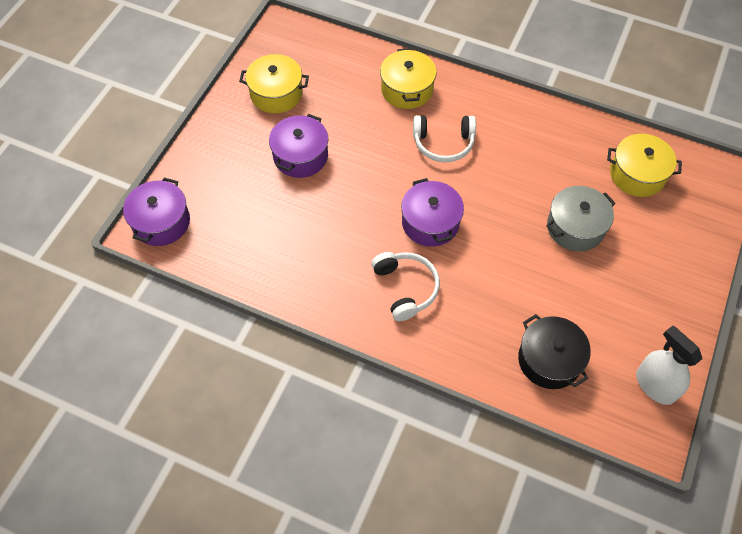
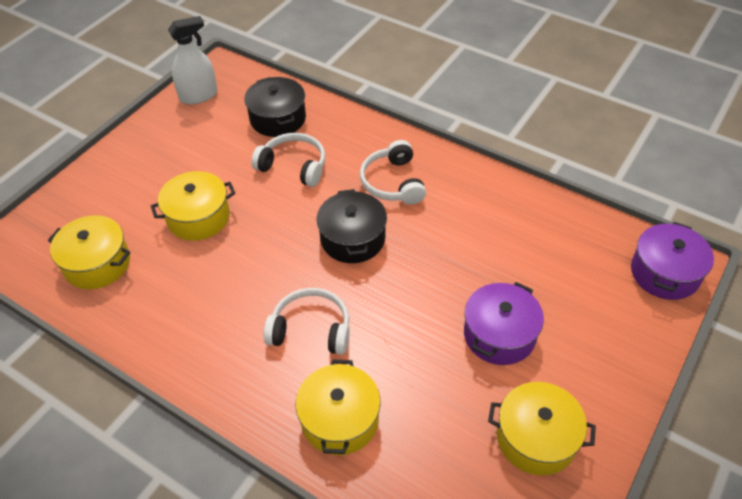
camera: 170 degrees left, 10 degrees down
purple pot [401,178,464,247] -> black pot [317,189,387,263]
grey pot [546,186,616,252] -> yellow pot [151,171,235,241]
white spray bottle [636,326,702,405] -> white spray bottle turned 90 degrees counterclockwise [168,16,217,104]
none -> white headphones [251,133,326,187]

